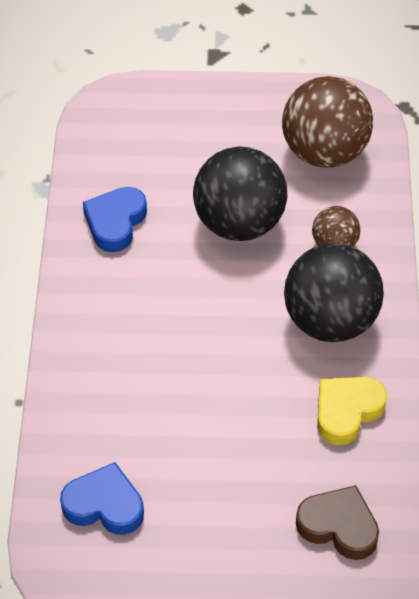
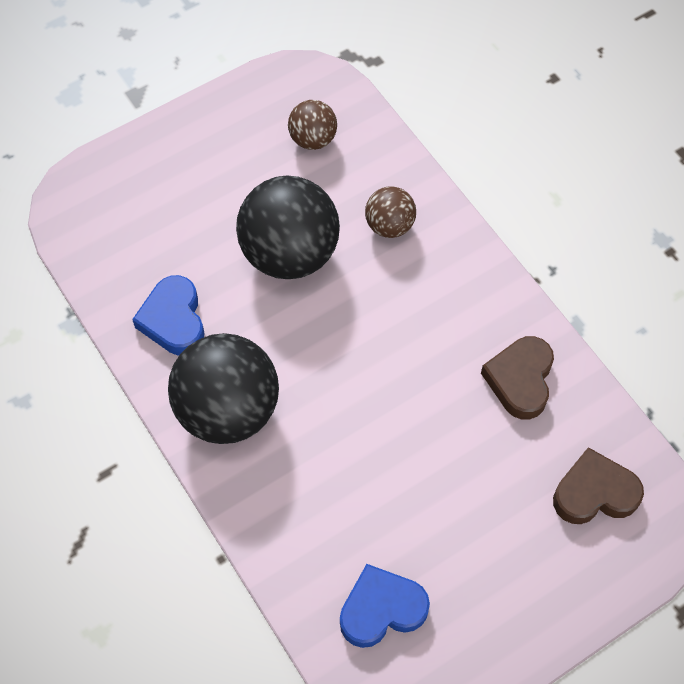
camera: 35 degrees left, 10 degrees up
brown ball [282,76,373,168] -> brown ball [288,100,337,150], size x0.51
black ball [284,243,384,342] -> black ball moved to [168,333,279,444]
yellow heart [317,377,387,445] -> brown heart [481,336,554,420]

